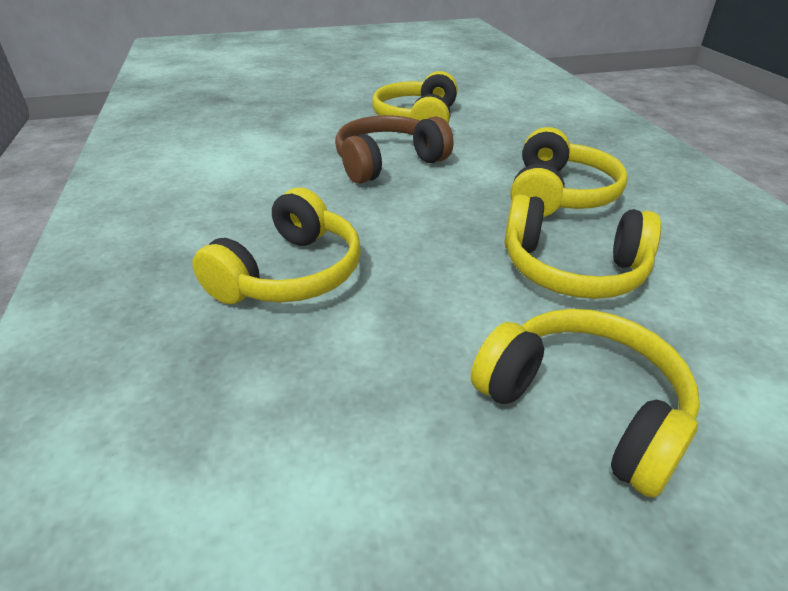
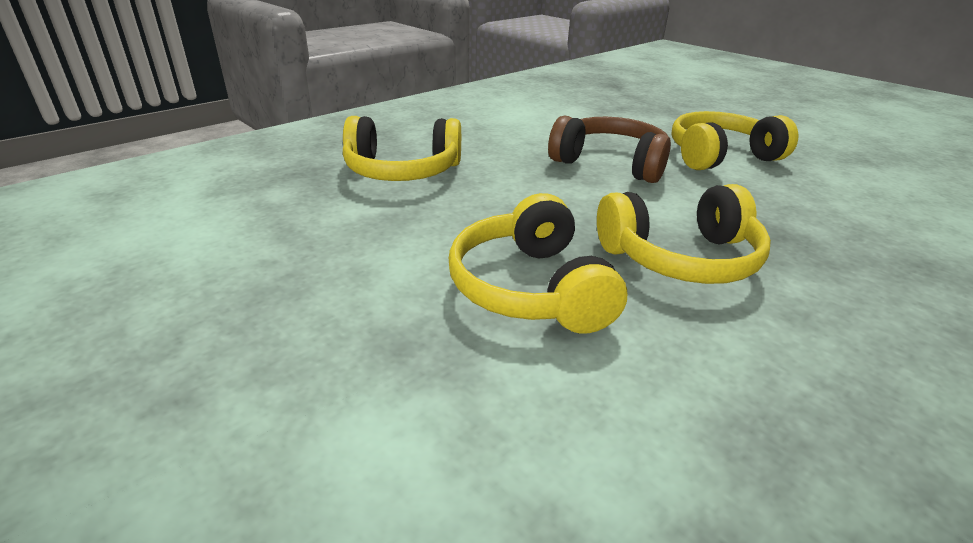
camera: 60 degrees right, 5 degrees down
yellow headphones [471,309,700,498] -> none

